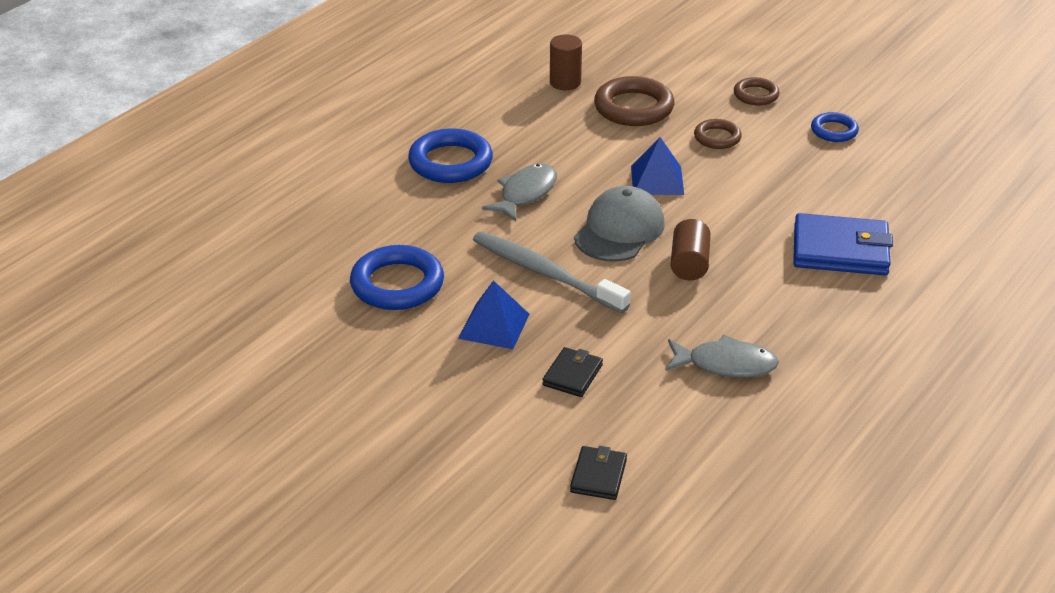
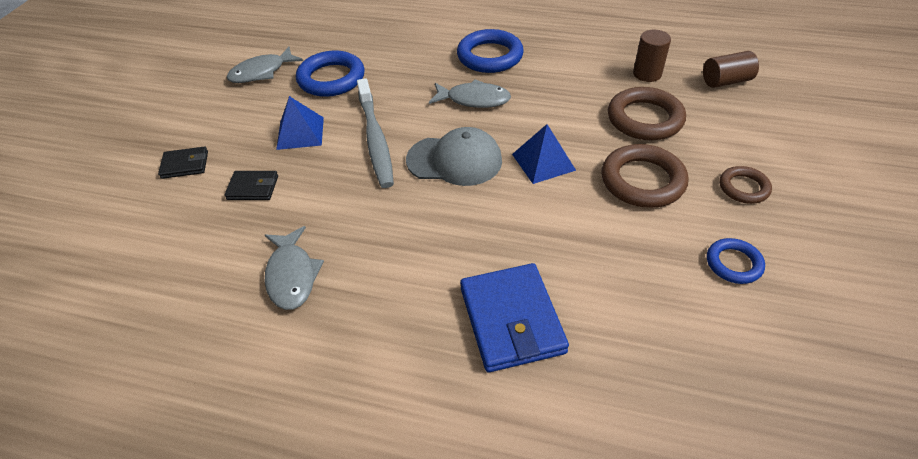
camera: 70 degrees right, 10 degrees up
grey toothbrush [473,231,630,313] -> grey toothbrush turned 150 degrees clockwise [357,78,394,188]
black wallet [570,446,627,500] -> black wallet moved to [158,146,208,179]
brown cylinder [671,219,711,280] -> brown cylinder moved to [703,51,759,88]
brown ring [694,119,742,149] -> brown ring [601,144,689,208], size x1.74
none -> grey fish [227,47,303,83]

